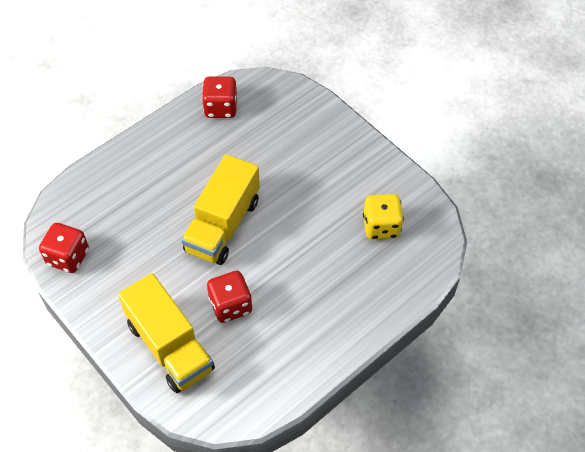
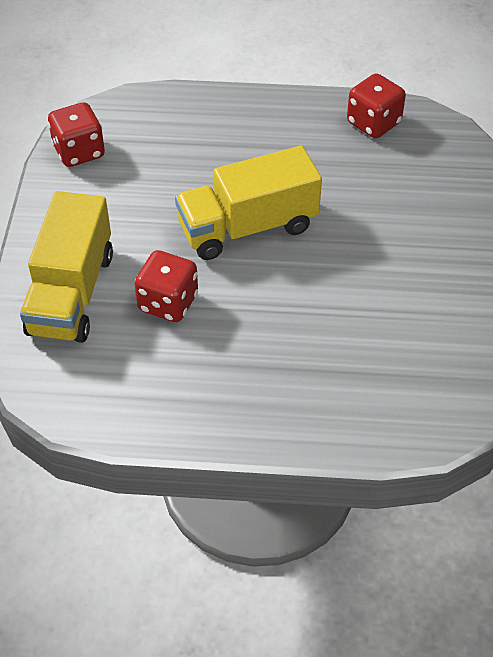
camera: 45 degrees right, 5 degrees down
yellow dice [363,194,404,239] -> none

